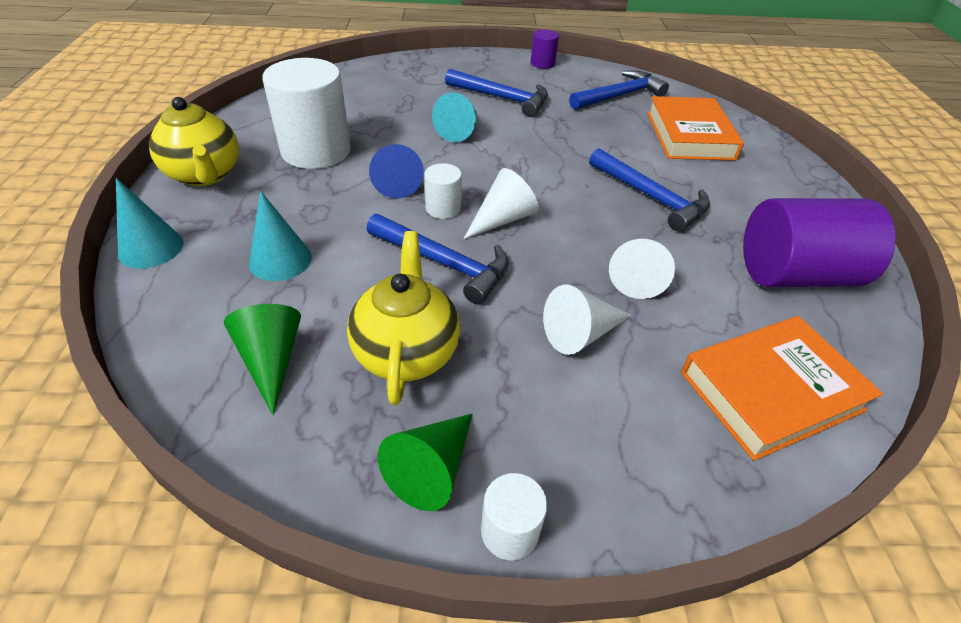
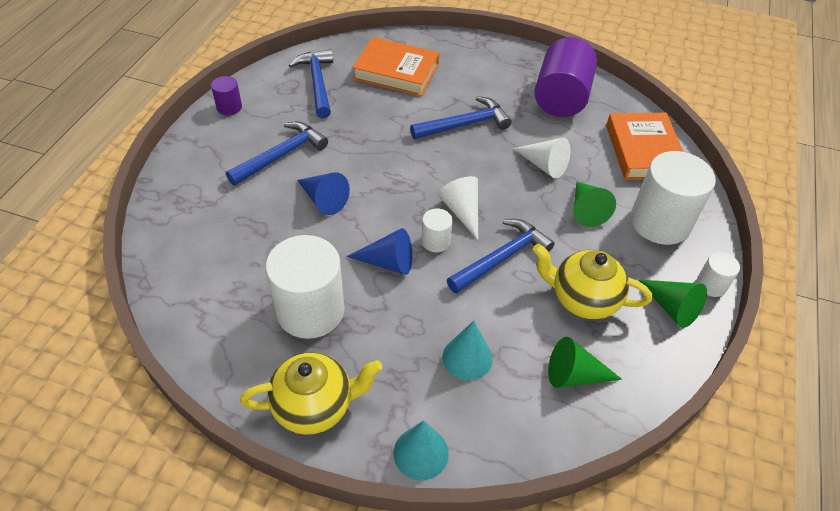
camera: 70 degrees left, 5 degrees up
turquoise cone [432,93,477,142] -> blue cone [297,172,350,215]
white cone [543,285,631,355] -> green cone [573,182,616,227]
none -> white cylinder [631,151,716,245]

